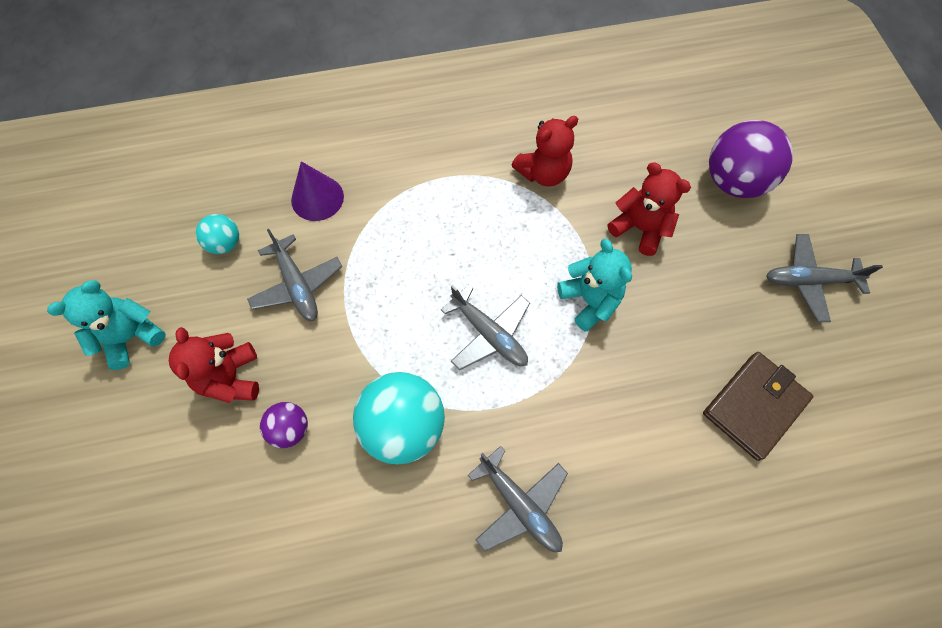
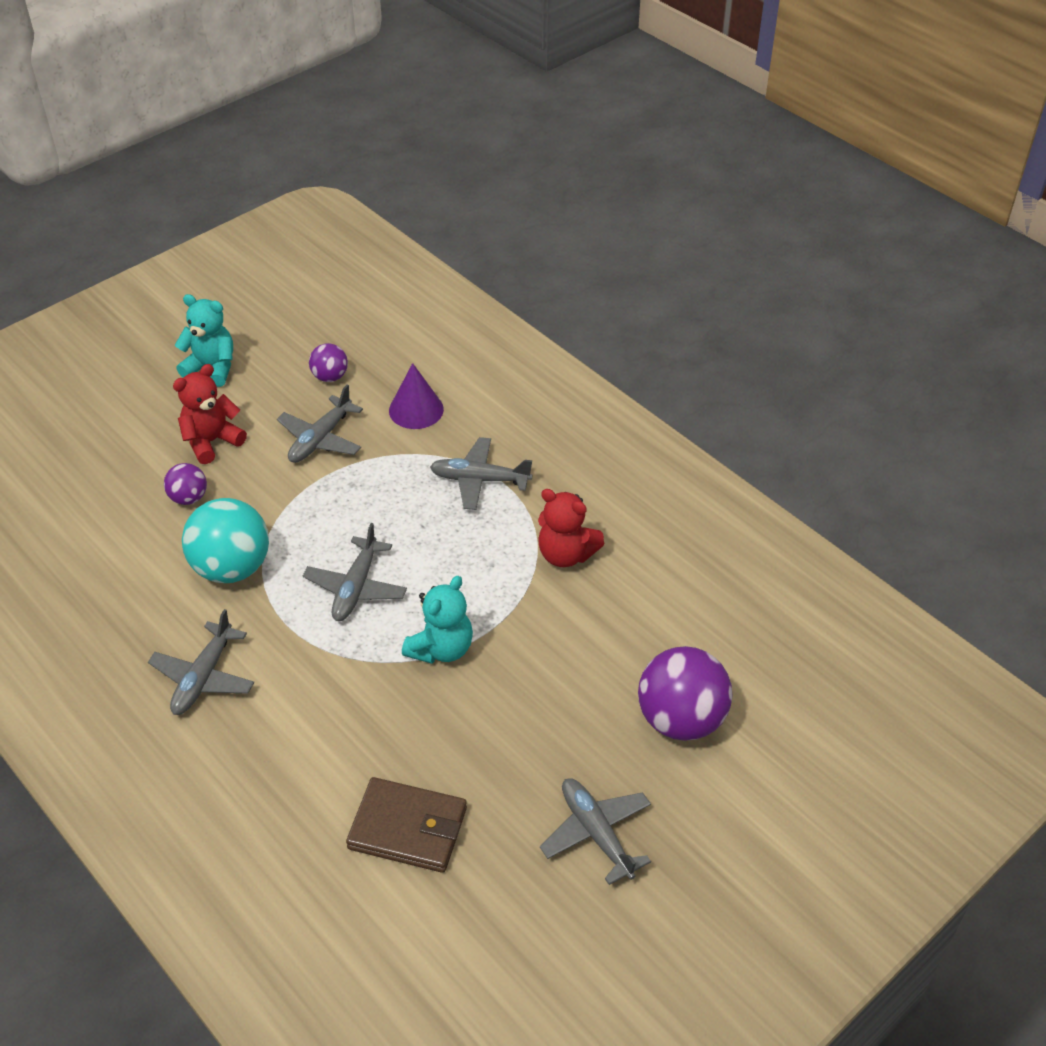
camera: 60 degrees right, 20 degrees down
turquoise ball [196,214,239,254] -> purple ball [309,343,348,382]
red teddy bear [608,163,691,256] -> none
none -> grey plane [430,437,532,510]

